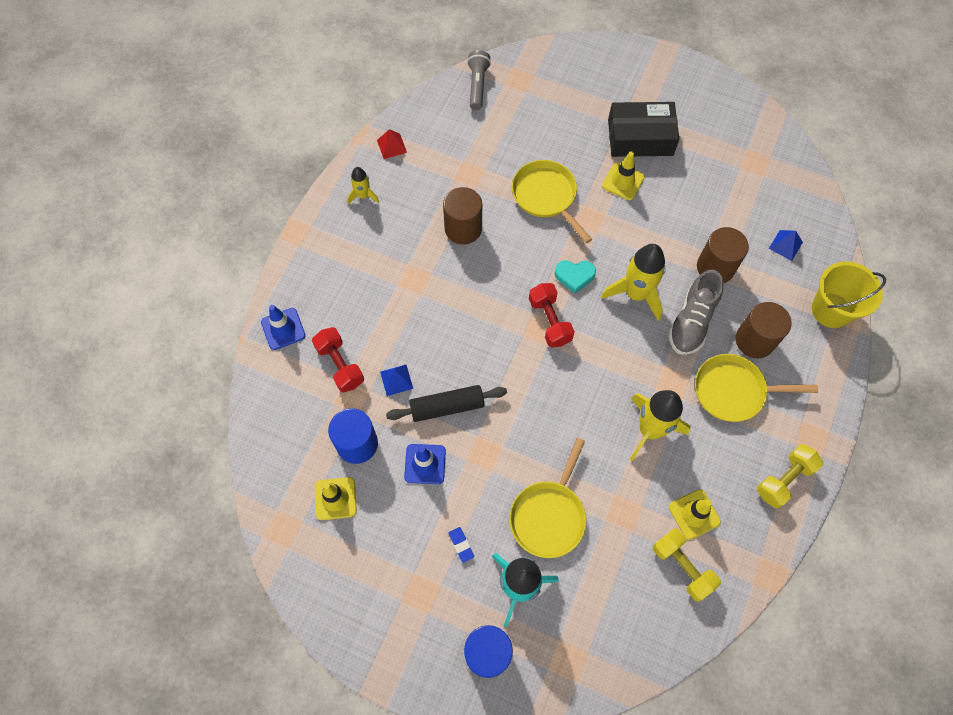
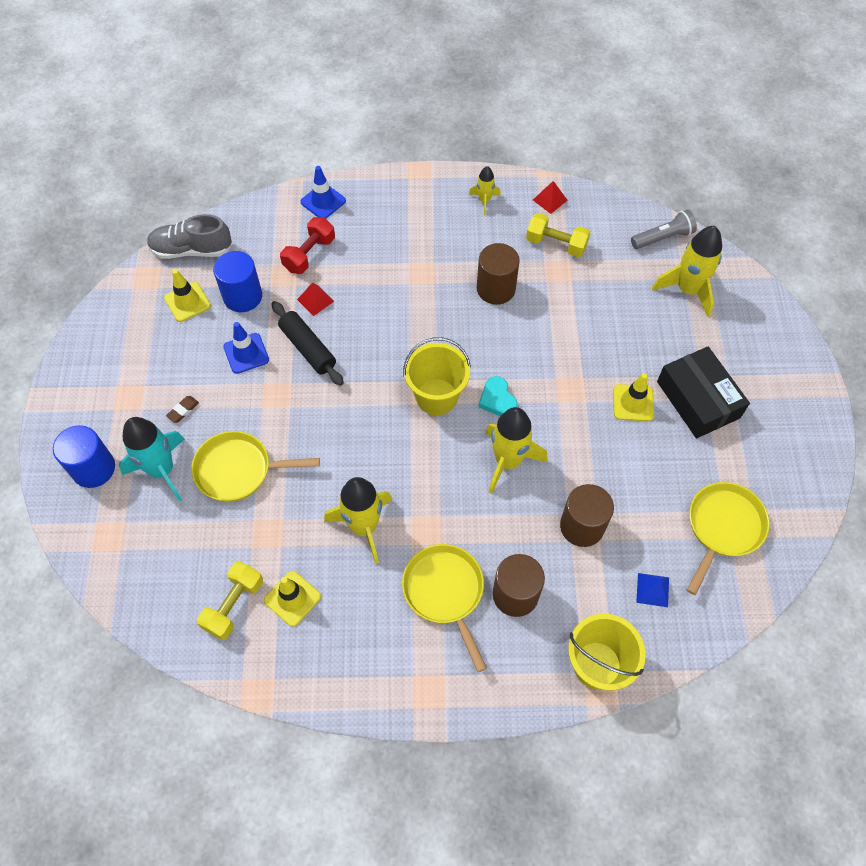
camera: 65 degrees right, 5 degrees down
blue pyramid [380,365,413,396] -> red pyramid [297,283,334,316]
blue eraser [449,527,474,563] -> brown eraser [166,396,199,423]
yellow pan [512,160,592,243] -> yellow pan moved to [687,482,769,595]
red dumbbell [529,283,575,348] -> yellow bucket [403,337,471,415]
grey shoe [668,269,723,355] -> grey shoe moved to [147,214,232,259]
yellow dumbbell [757,444,823,509] -> yellow dumbbell moved to [526,213,590,257]
none -> yellow rocket [652,226,722,317]

